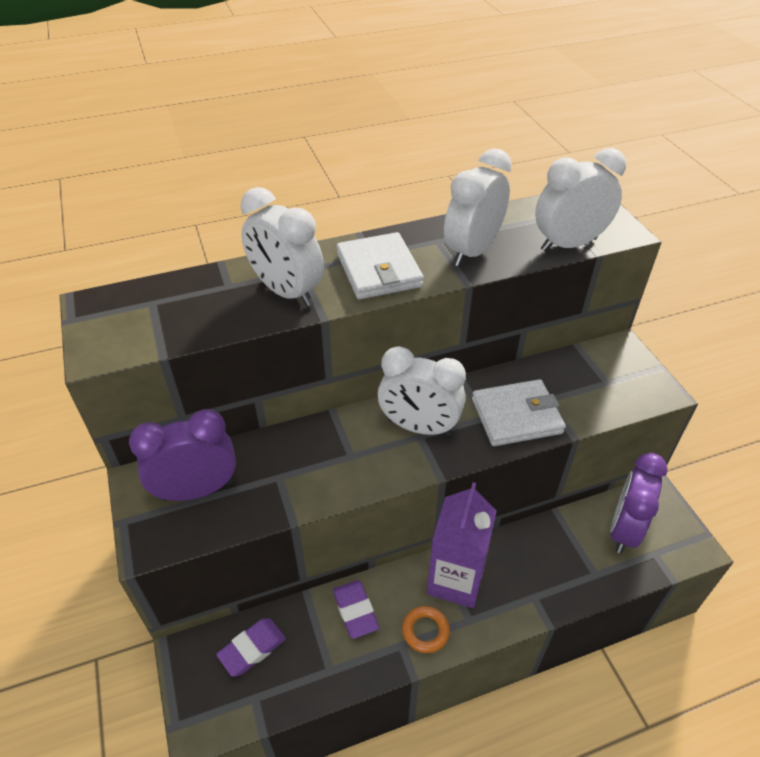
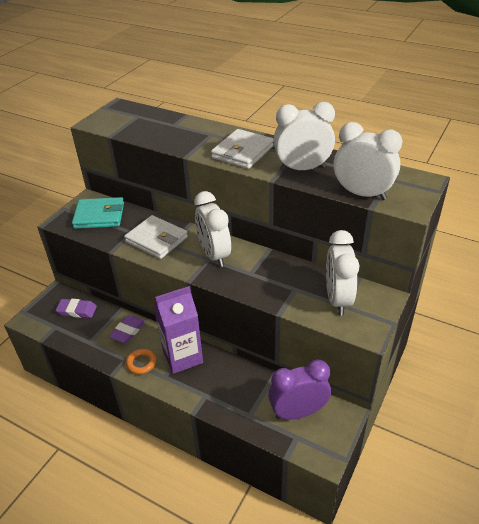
camera: 50 degrees right, 5 degrees down
purple clock [129,409,236,501] -> turquoise wallet [72,197,124,229]
white clock [241,187,324,307] -> white clock moved to [326,230,359,316]
white wallet [472,379,566,446] -> white wallet moved to [124,215,188,259]

